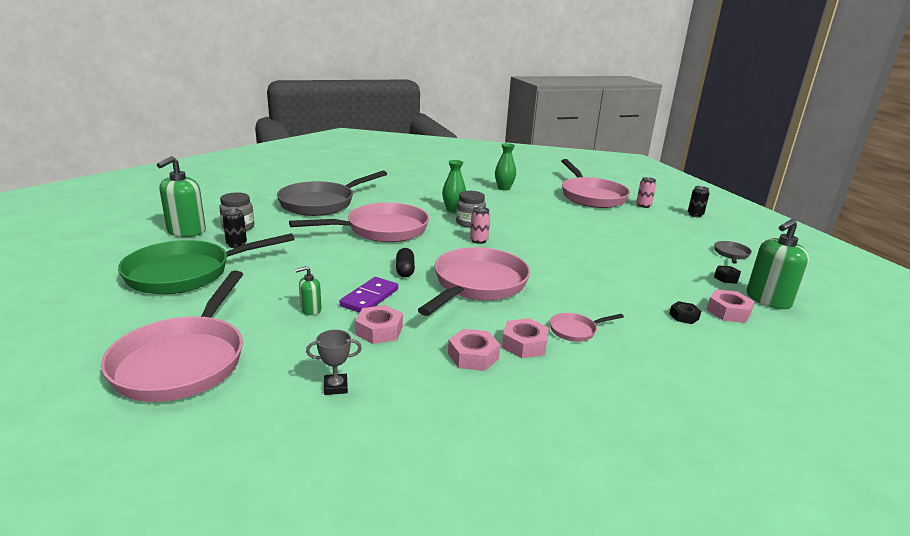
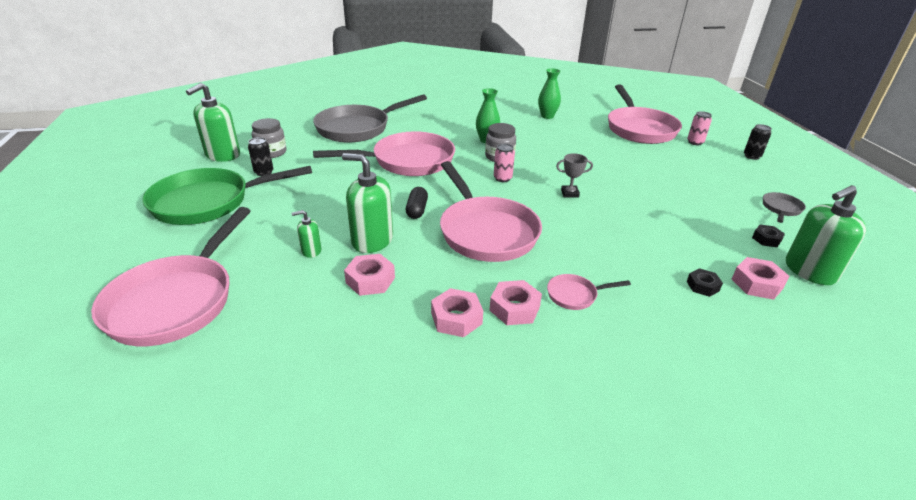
camera: 10 degrees right, 10 degrees up
grey trophy [306,330,362,395] -> grey trophy moved to [556,153,593,198]
purple domino [340,277,398,313] -> green soap dispenser [342,153,393,253]
pink pan [418,247,530,316] -> pink pan turned 120 degrees clockwise [440,161,542,262]

